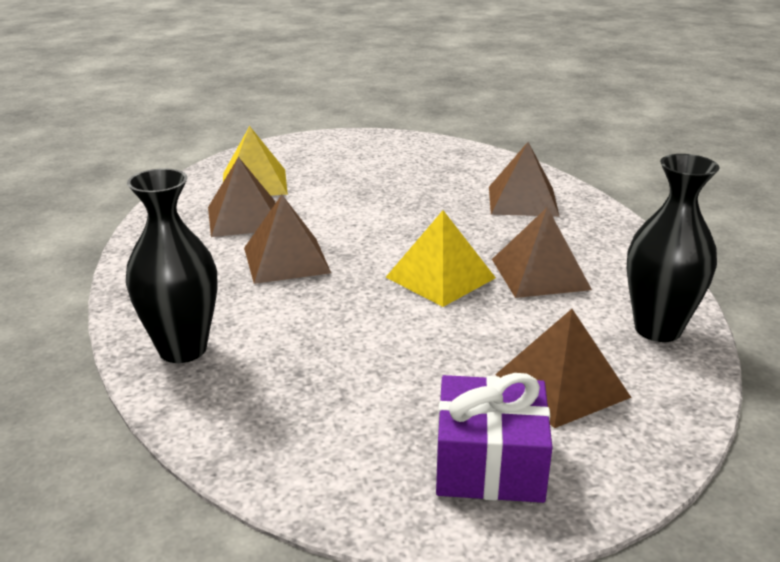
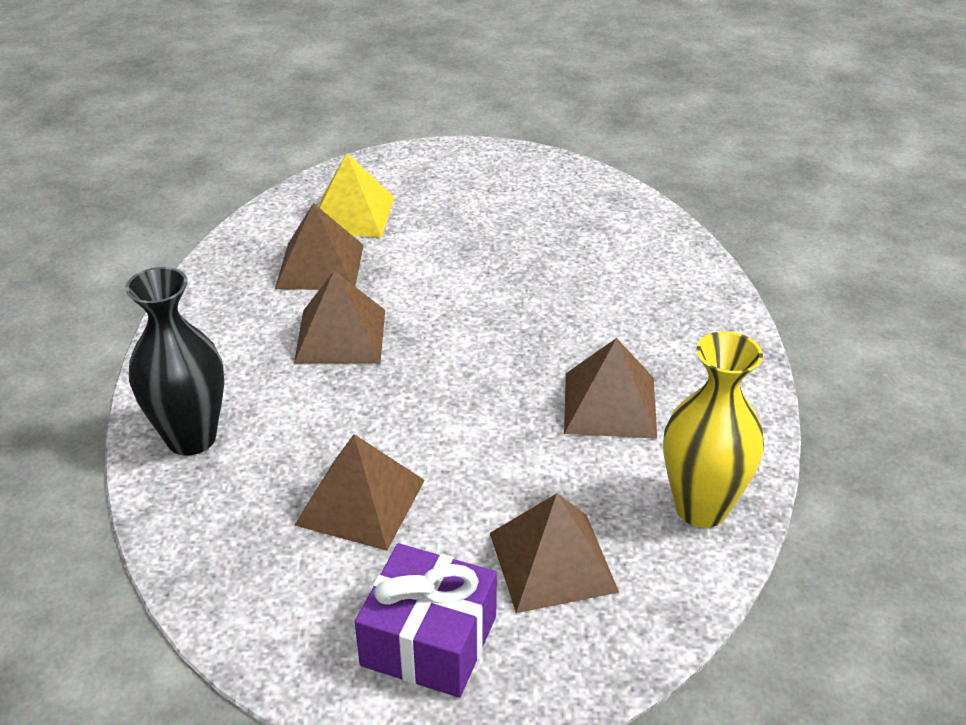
camera: 15 degrees right, 10 degrees up
yellow pyramid [386,210,496,307] -> none
brown pyramid [489,142,560,217] -> brown pyramid moved to [294,434,425,551]
black vase [627,154,719,342] -> yellow vase [663,331,764,528]

